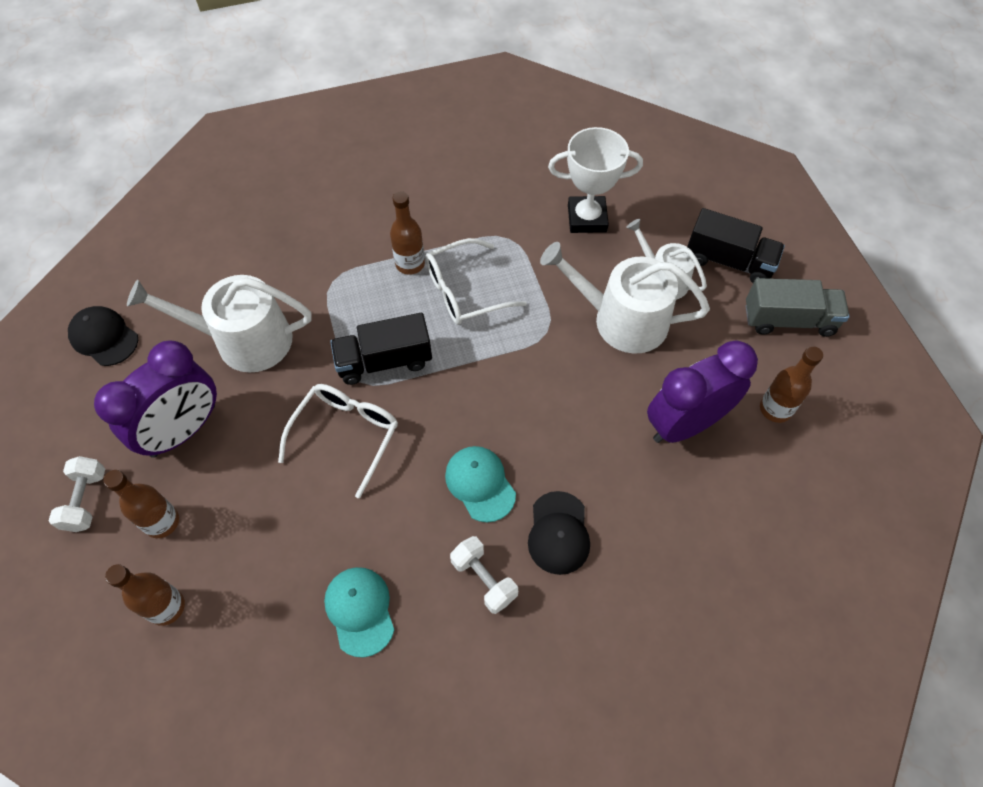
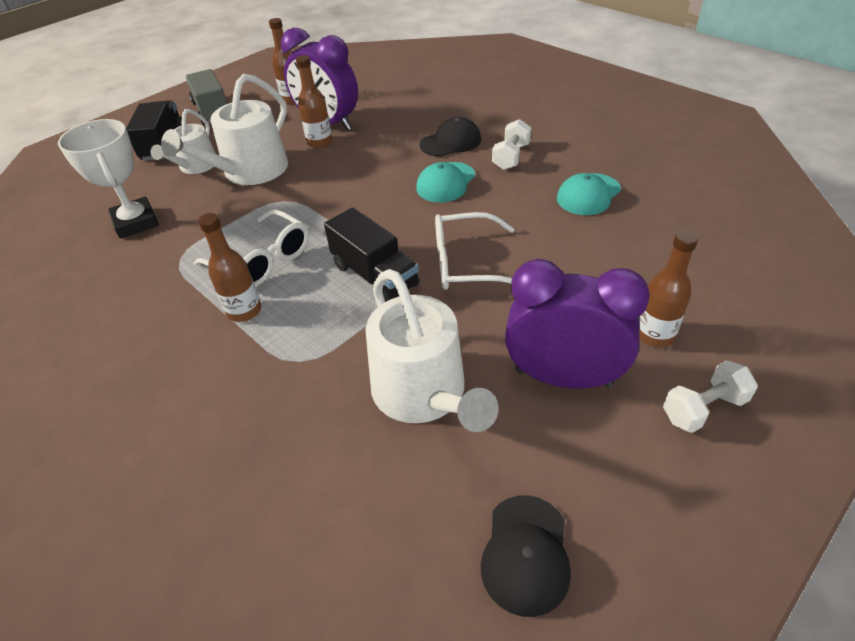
camera: 115 degrees left, 15 degrees down
brown bottle [105,564,185,626] -> brown bottle moved to [296,55,332,148]
white watering can [540,242,710,354] -> white watering can turned 45 degrees clockwise [161,74,288,185]

